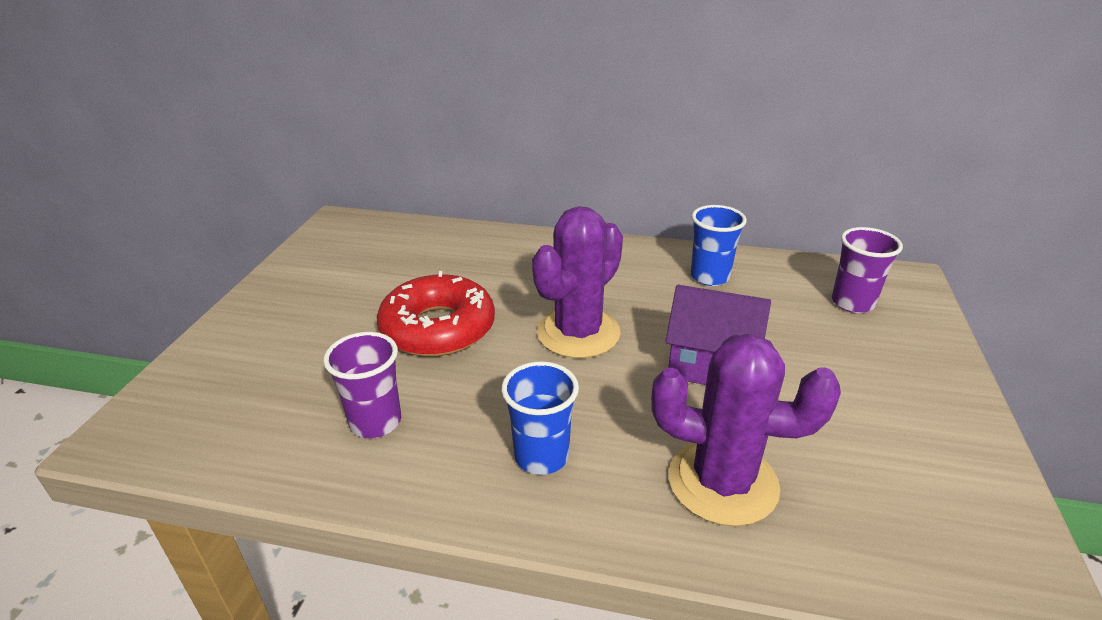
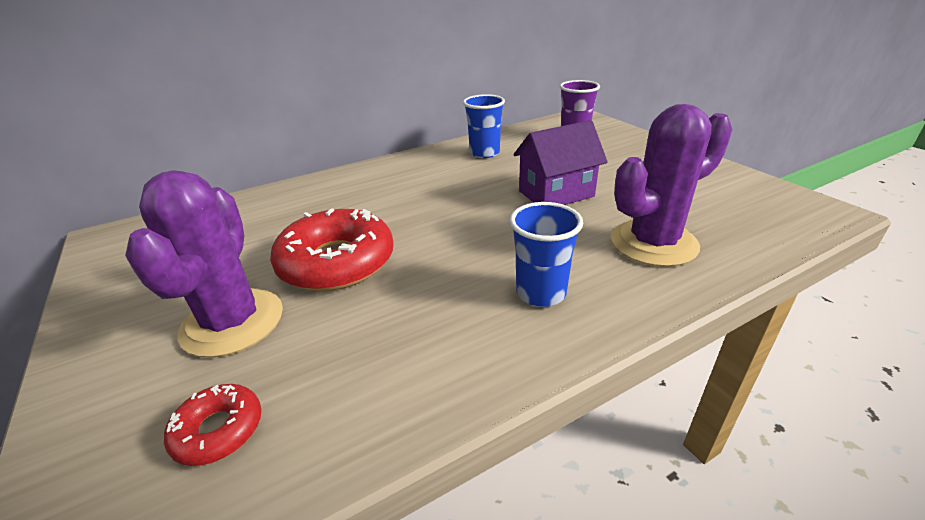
camera: 40 degrees left, 0 degrees up
purple cup [323,332,401,438] -> none
purple cactus [532,206,623,358] -> purple cactus moved to [125,170,283,358]
none -> red donut [164,384,261,466]

